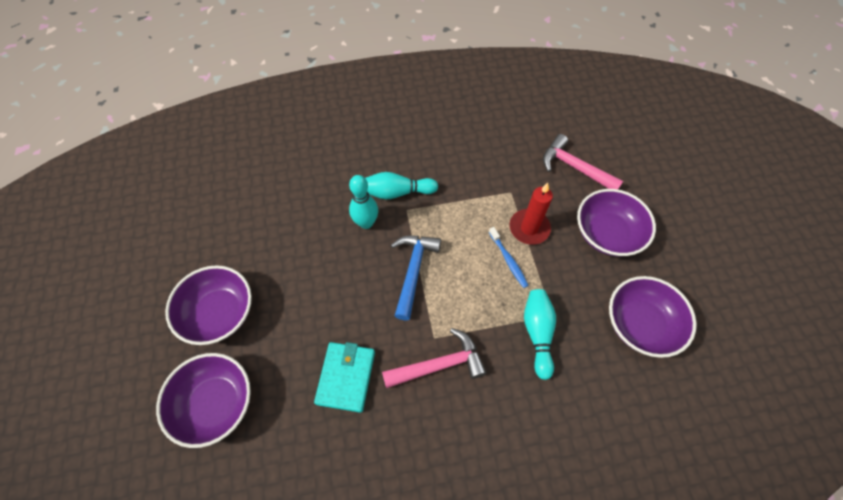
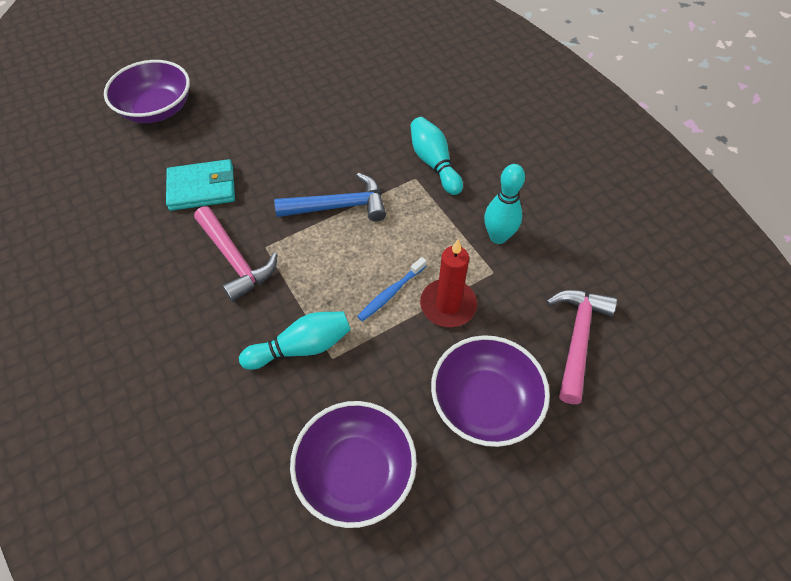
camera: 70 degrees right, 5 degrees down
purple bowl [165,265,252,345] -> none
turquoise bowling pin [349,175,378,229] -> turquoise bowling pin moved to [484,164,525,244]

